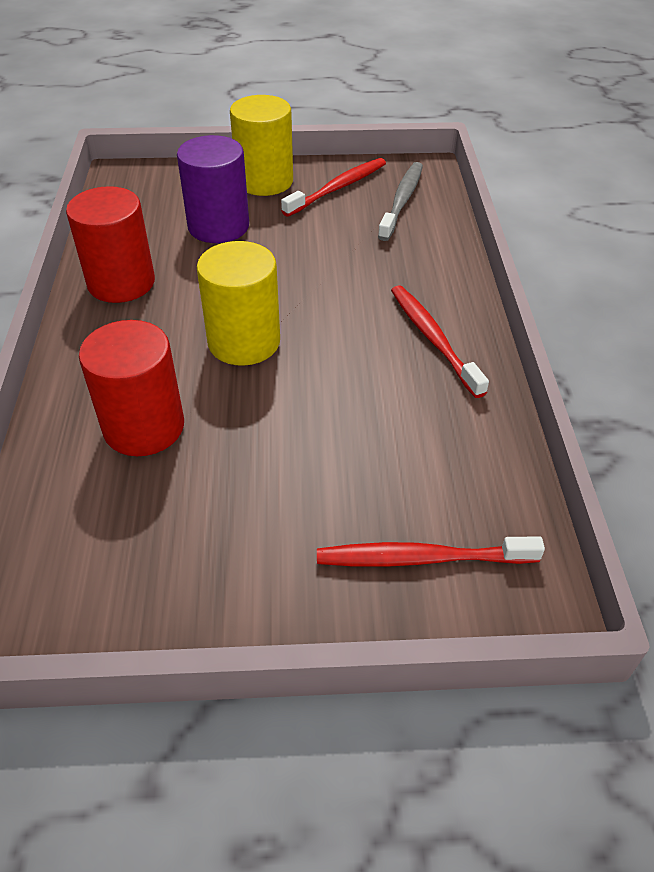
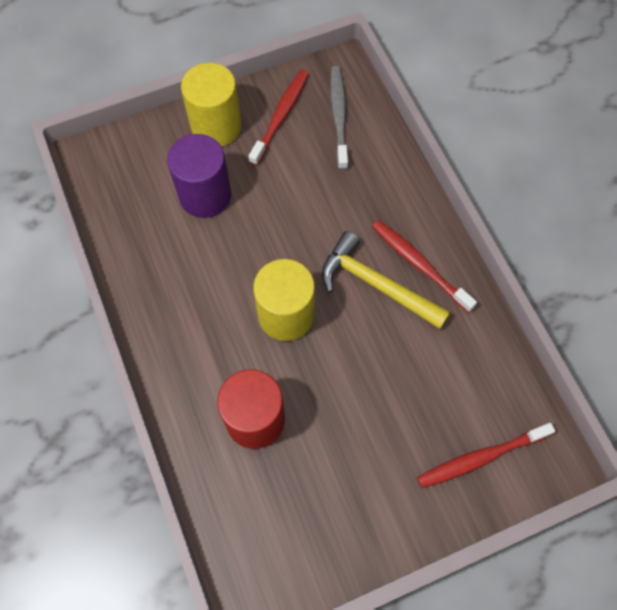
camera: 20 degrees left, 20 degrees up
red cylinder [66,186,155,303] -> none
none -> yellow hammer [322,231,450,329]

